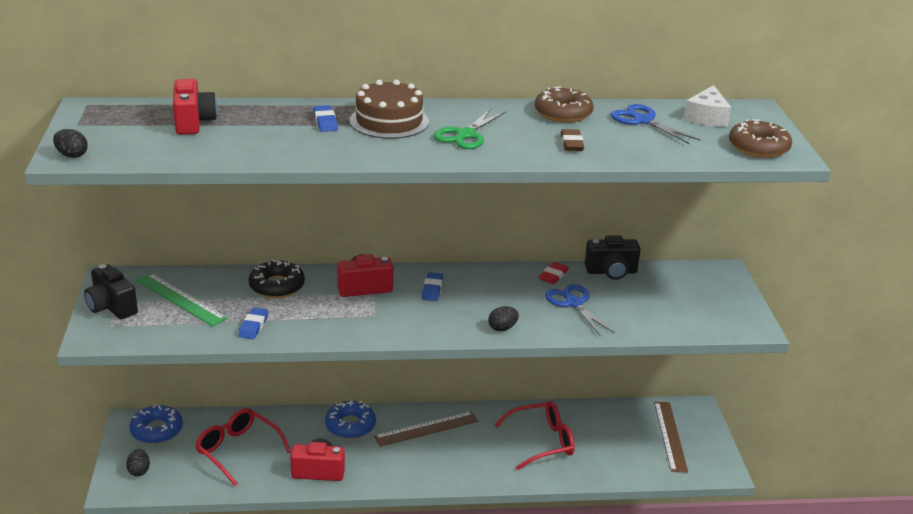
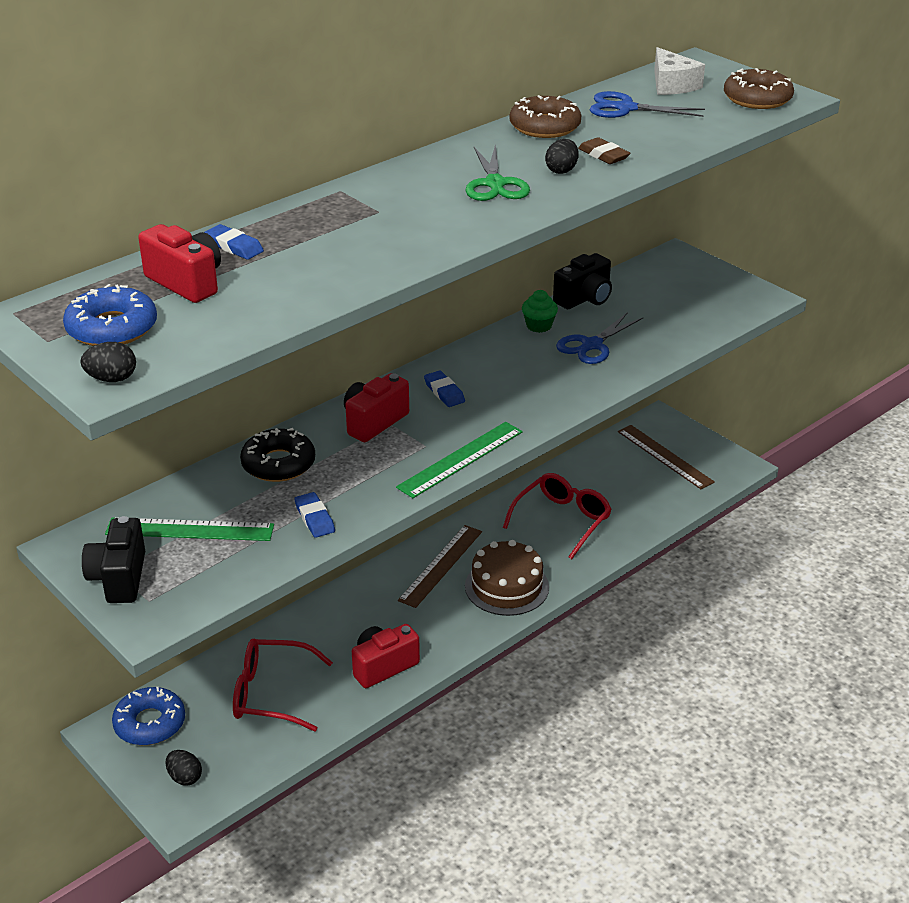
camera: 35 degrees left, 5 degrees up
black camera [84,264,138,319] -> black camera turned 75 degrees clockwise [82,516,145,603]
blue eraser [313,105,338,132] -> blue eraser moved to [204,224,264,260]
blue donut [325,401,376,439] -> blue donut moved to [63,284,157,346]
brown cake [350,80,429,139] -> brown cake moved to [465,540,549,616]
black egg [488,306,519,332] -> black egg moved to [545,139,579,174]
red eraser [539,262,569,284] -> green cupcake [522,290,558,333]
blue scissors [545,284,615,336] -> blue scissors turned 75 degrees counterclockwise [556,312,643,364]
none -> green ruler [396,422,523,498]

